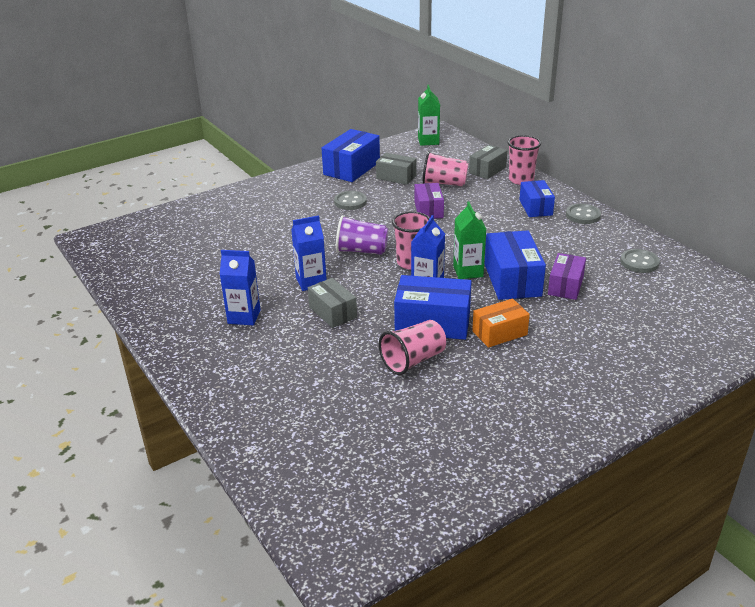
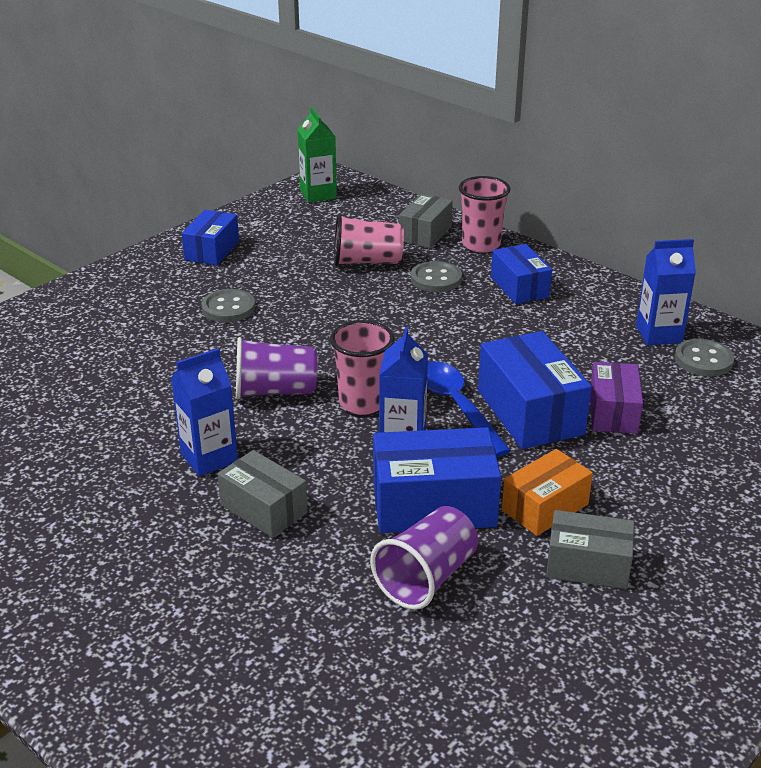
camera: 15 degrees left, 0 degrees up
blue carton [219,250,261,325] -> blue carton moved to [636,239,696,345]
blue box [321,129,380,182] -> blue box [182,210,239,265], size x0.64
grey box [376,153,416,185] -> grey box moved to [546,510,634,589]
pink cup [379,320,446,375] -> purple cup [370,506,478,610]
purple box [415,183,444,219] -> none
green carton [453,202,486,279] -> blue spoon [427,361,511,457]
grey button [566,204,601,224] -> grey button moved to [411,261,462,292]

